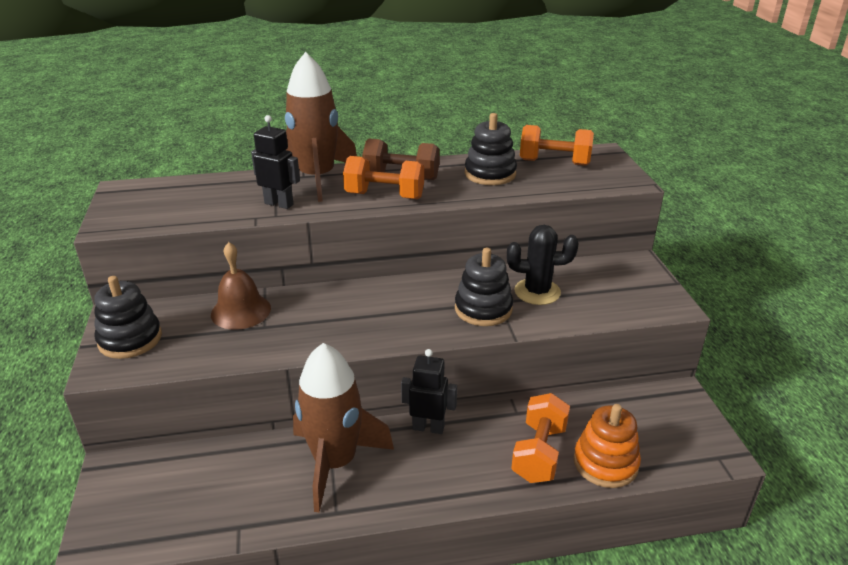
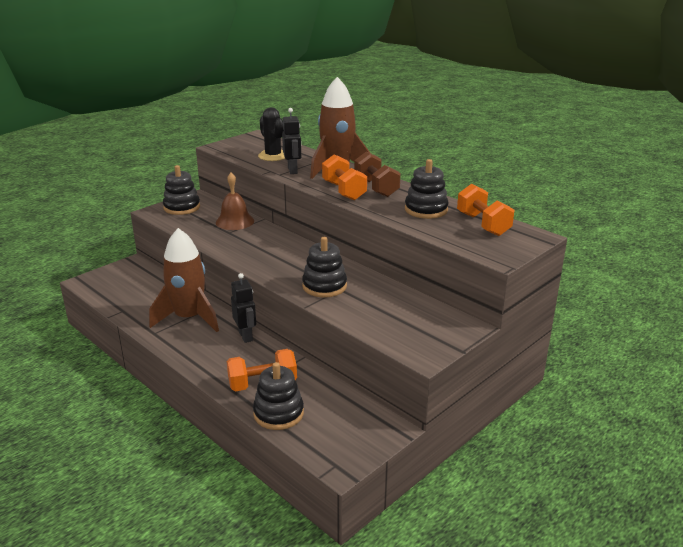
camera: 55 degrees right, 5 degrees down
black cactus [507,225,579,305] -> black cactus moved to [258,108,285,161]
orange stacking toy [573,404,641,488] -> black stacking toy [253,362,304,430]

